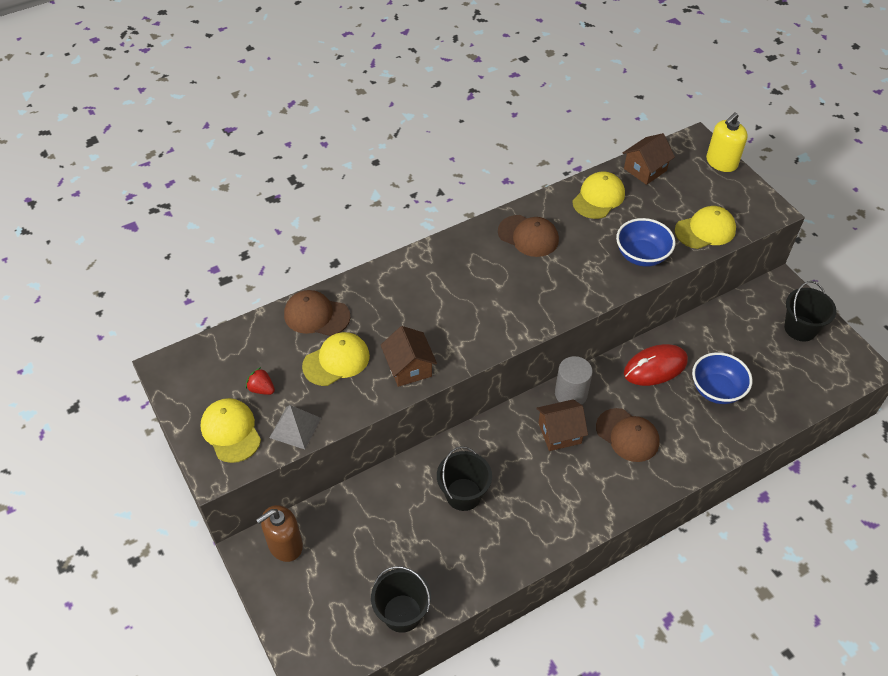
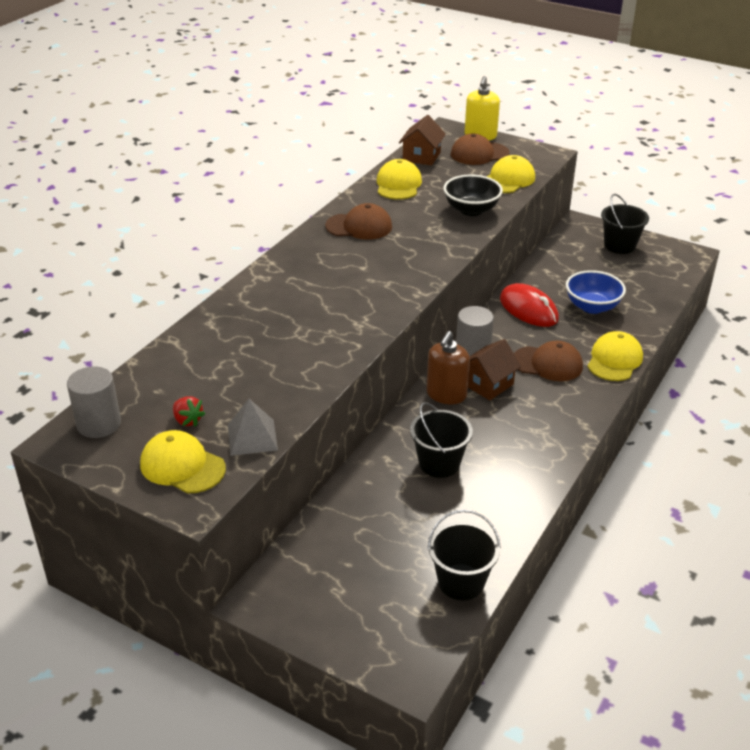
camera: 30 degrees left, 15 degrees down
red strawberry [246,367,275,395] -> red strawberry turned 135 degrees counterclockwise [173,396,205,427]
brown soap dispenser [256,505,303,562] -> brown soap dispenser moved to [427,331,470,404]
brown cap [284,290,350,336] -> brown cap moved to [451,134,510,165]
yellow cap [302,332,370,386] -> yellow cap moved to [587,331,643,381]
brown house [381,326,437,387] -> none
blue bowl [616,218,676,267] -> black bowl [443,174,503,216]
red mouse [624,344,688,386] -> red mouse turned 75 degrees counterclockwise [500,283,559,327]
none -> grey cylinder [67,366,121,438]

